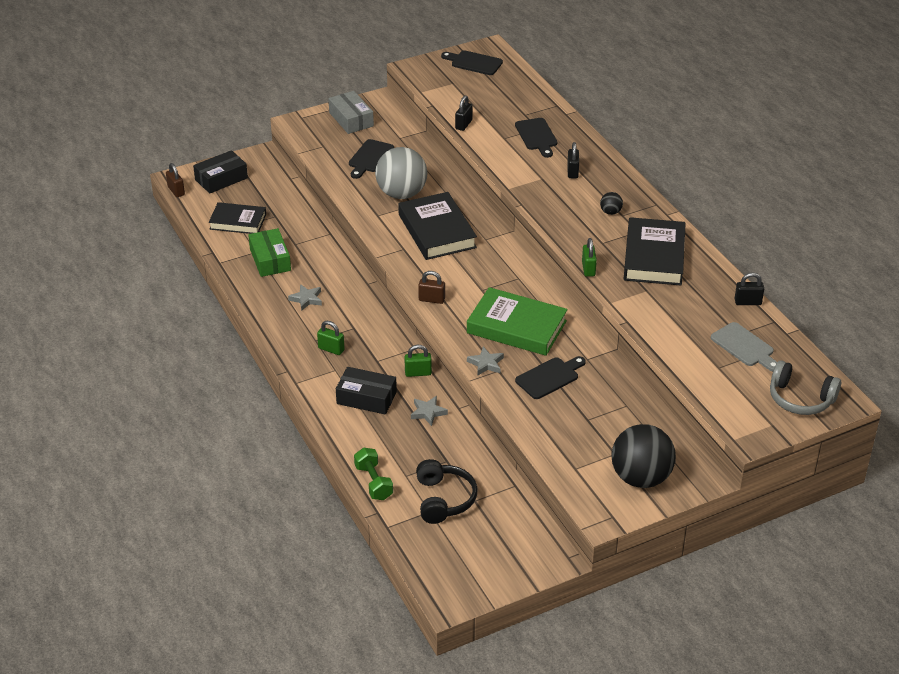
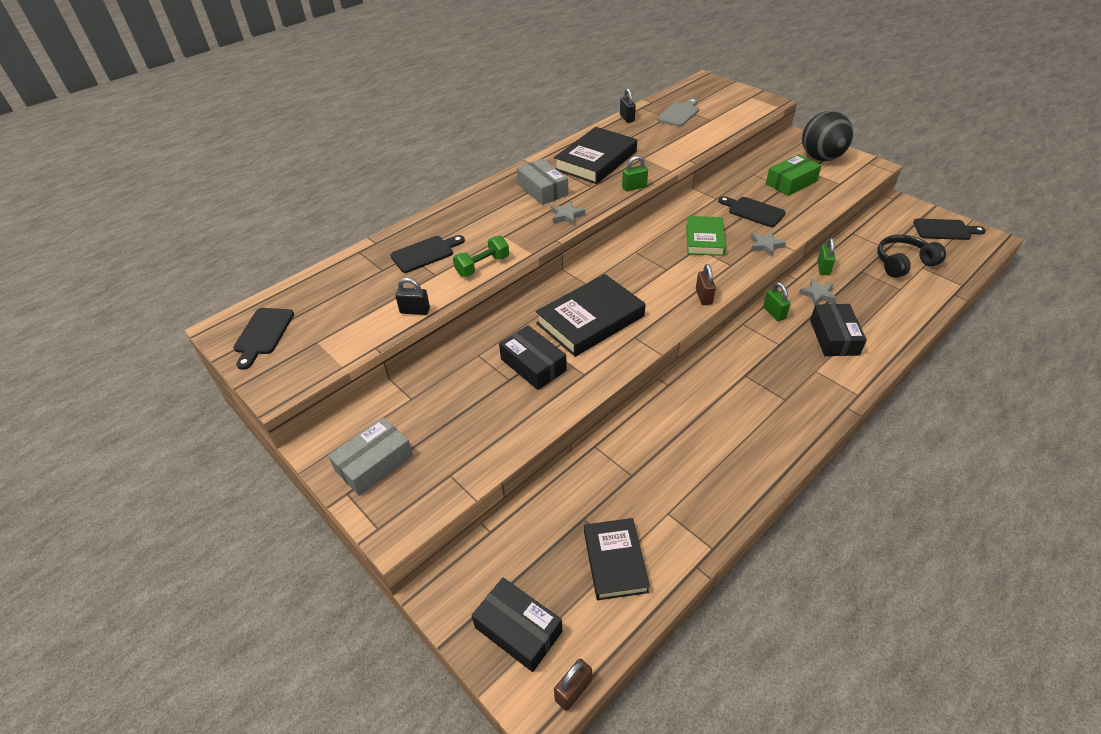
camera: 105 degrees left, 5 degrees up
green box [248,228,291,277] -> green box moved to [766,154,822,196]
grey star [288,284,322,311] -> grey star moved to [551,201,585,225]
green padlock [317,321,345,355] -> green padlock moved to [817,238,835,275]
black cutting board [349,139,394,179] -> black cutting board moved to [913,219,986,240]
green dumbbell [354,448,393,500] -> green dumbbell moved to [453,236,509,277]
grey ball [375,147,427,199] -> black box [499,325,567,390]
green book [467,287,568,356] -> green book [686,216,726,256], size x0.65
black padlock [567,142,579,178] -> none
black ball [600,192,623,215] -> grey box [517,159,568,205]
black book [624,217,685,285] -> black book turned 45 degrees counterclockwise [554,127,637,184]
grey headphones [770,360,841,415] -> none

